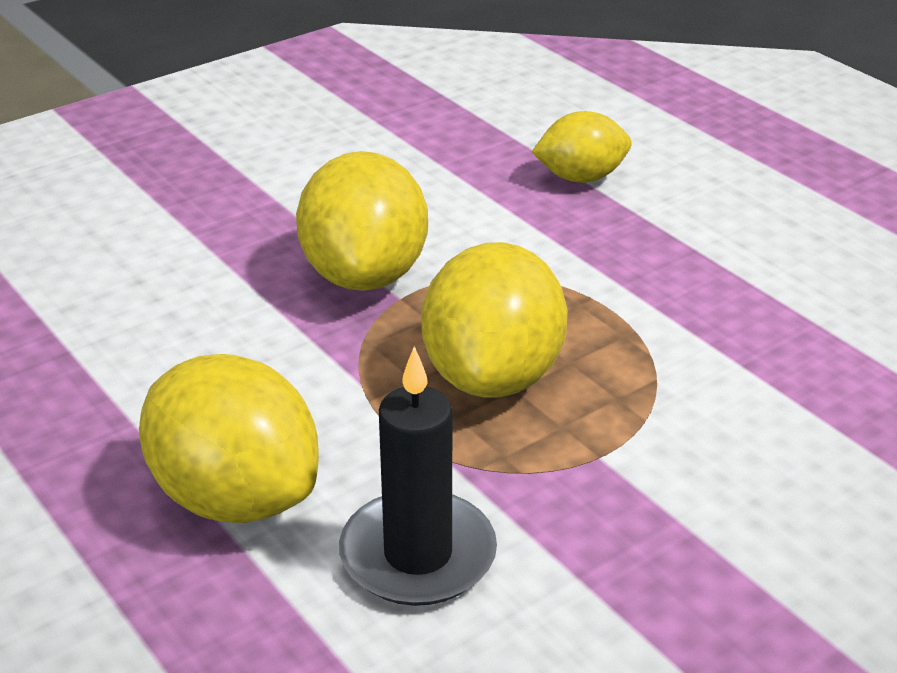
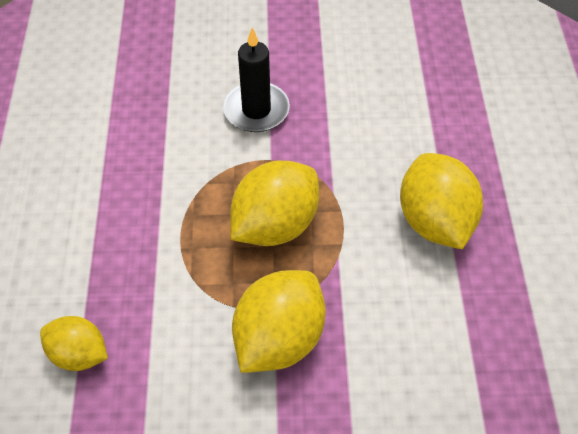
camera: 145 degrees left, 20 degrees up
black candle [339,346,497,606] -> black candle moved to [223,27,290,132]

